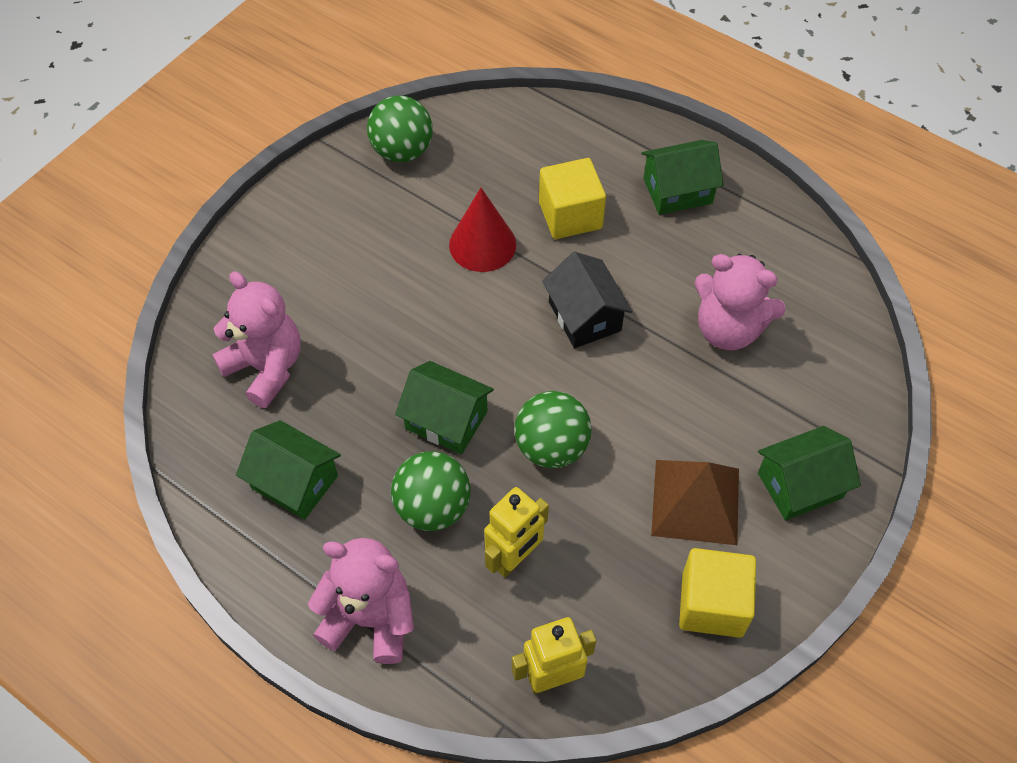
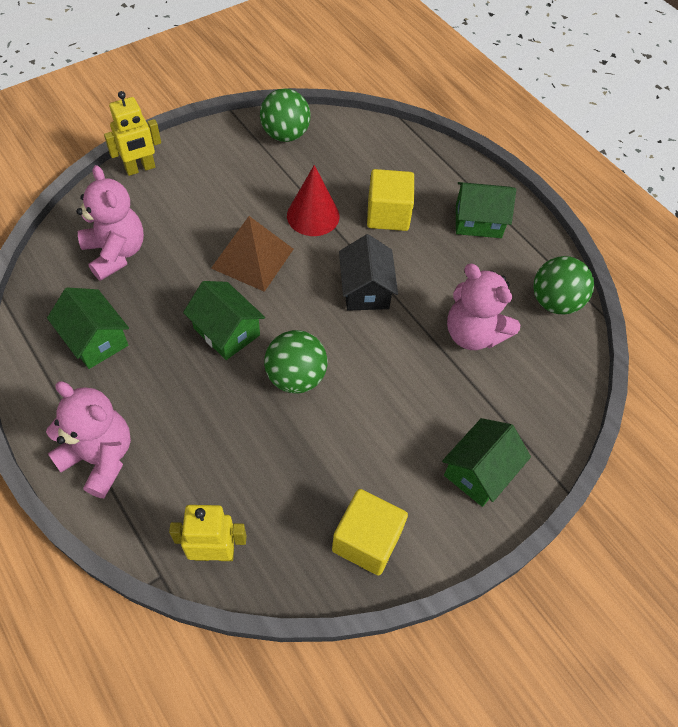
camera: 15 degrees right, 0 degrees up
green ball [391,451,471,531] -> green ball moved to [533,256,594,315]
yellow robot [484,487,549,577] -> yellow robot moved to [104,91,161,176]
brown pyramid [651,460,739,545] -> brown pyramid moved to [211,216,294,292]
green house [758,426,861,521] -> green house turned 45 degrees counterclockwise [442,418,531,507]

